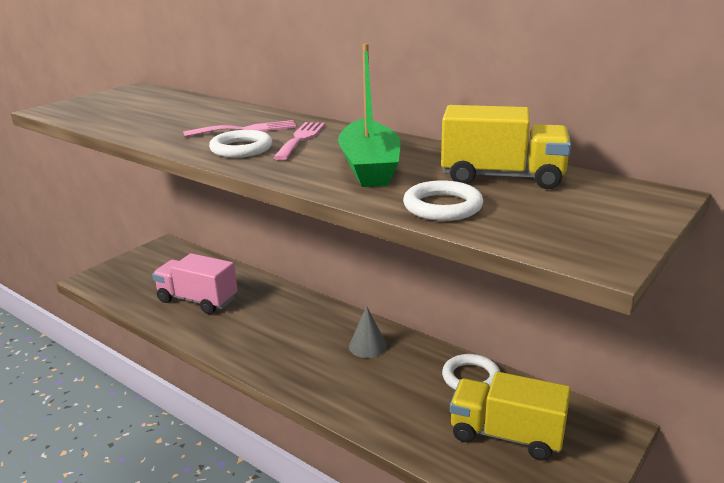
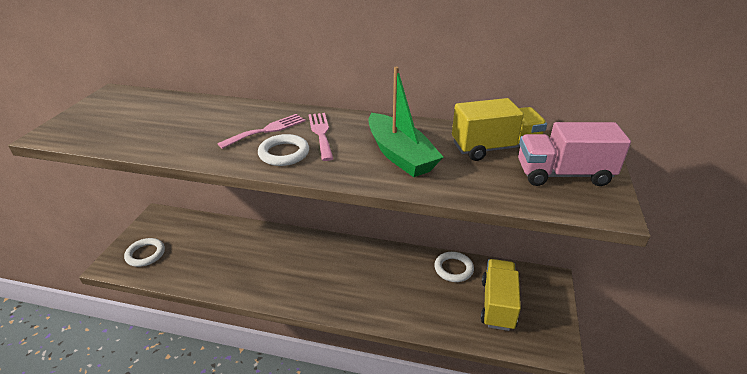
camera: 25 degrees left, 10 degrees up
pink truck [152,253,238,314] -> pink truck moved to [518,122,631,186]
grey cone [349,306,387,358] -> none
white ring [403,180,483,221] -> white ring moved to [124,238,165,267]
yellow truck [450,372,571,461] -> yellow truck turned 105 degrees clockwise [481,259,521,331]

